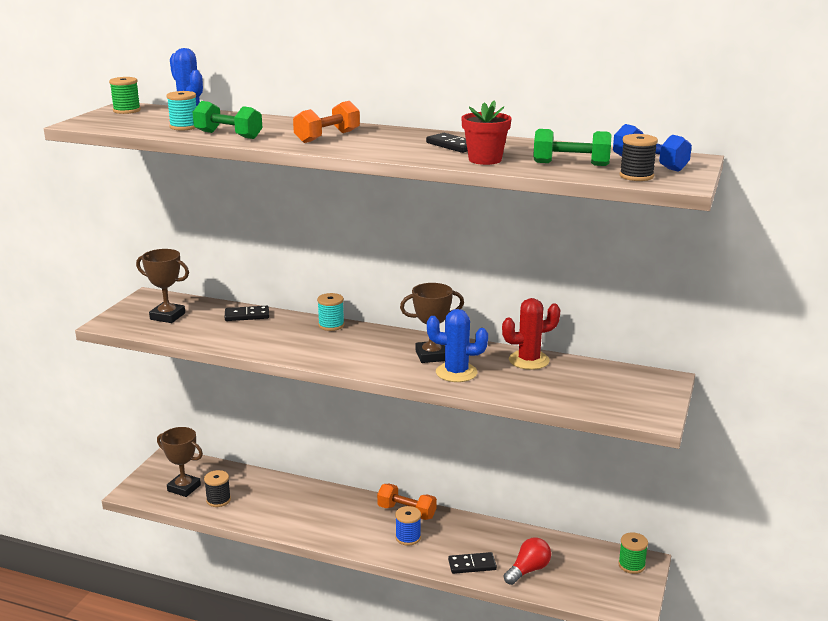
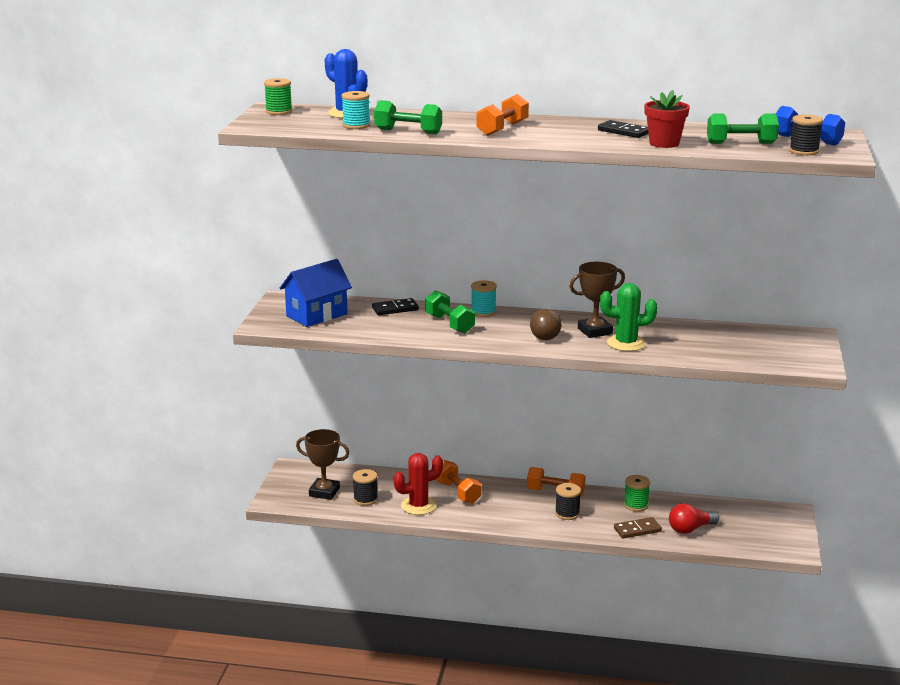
camera: 10 degrees left, 0 degrees up
brown trophy [136,249,189,323] -> blue house [280,259,352,327]
blue spool [395,506,421,546] -> black spool [555,483,581,520]
blue cactus [427,309,488,382] -> green cactus [600,283,658,351]
black domino [448,552,497,574] -> brown domino [614,517,662,539]
red cactus [502,298,560,370] -> red cactus moved to [394,453,443,515]
red light bulb [504,538,551,585] -> red light bulb turned 150 degrees counterclockwise [669,503,719,534]
green spool [618,532,648,574] -> green spool moved to [624,475,650,512]
none -> green dumbbell [425,290,475,333]
none -> orange dumbbell [435,460,482,504]
none -> brown light bulb [530,309,562,340]

